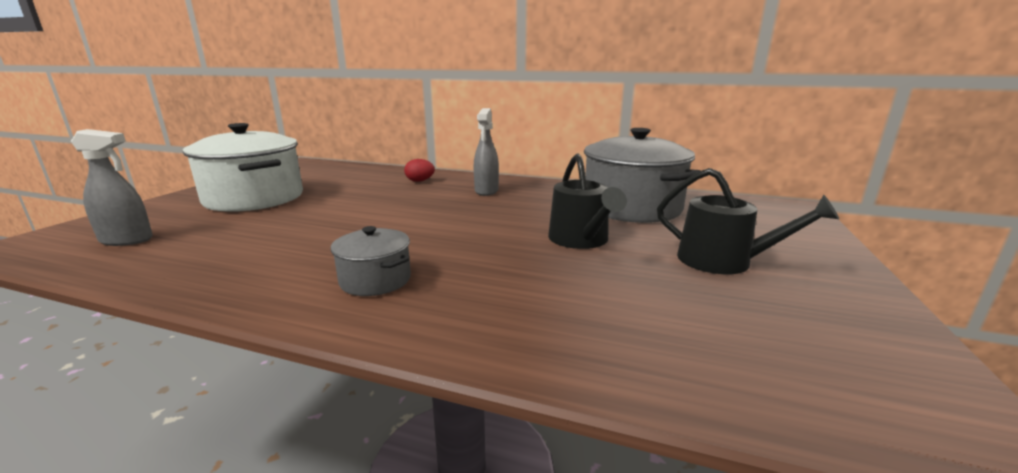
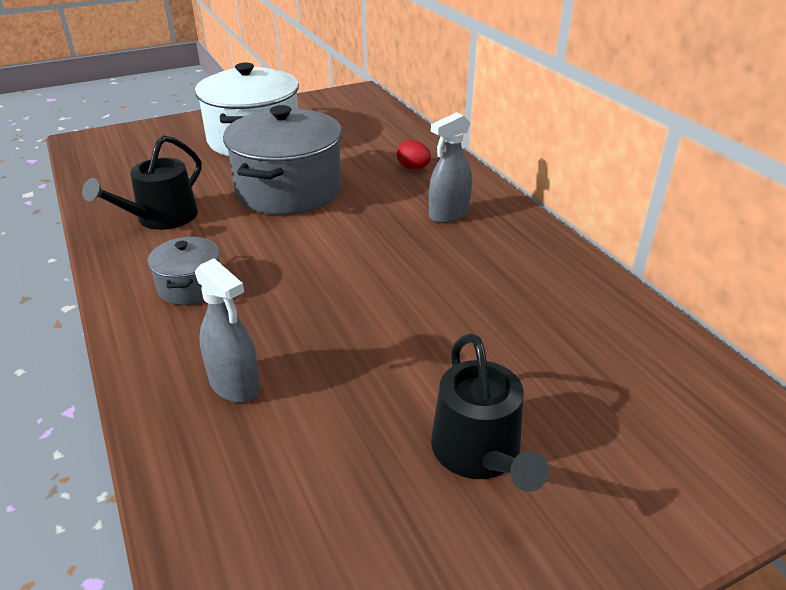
camera: 45 degrees right, 15 degrees up
grey spray bottle [71,129,153,246] -> grey spray bottle moved to [195,258,260,403]
black watering can [548,153,627,249] -> black watering can moved to [82,135,202,230]
grey pot [584,128,701,223] -> grey pot moved to [223,105,342,215]

